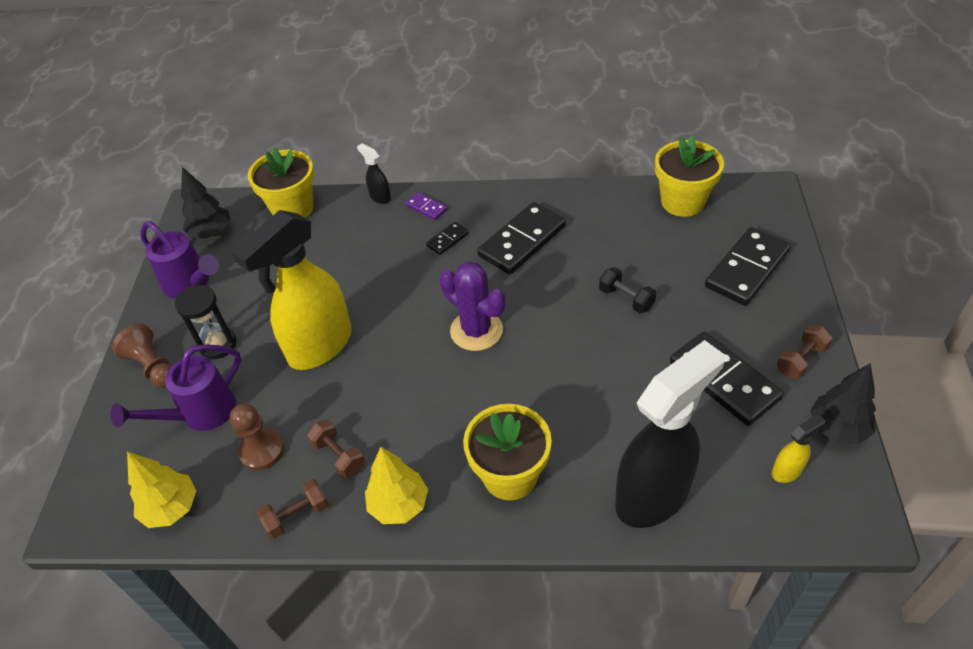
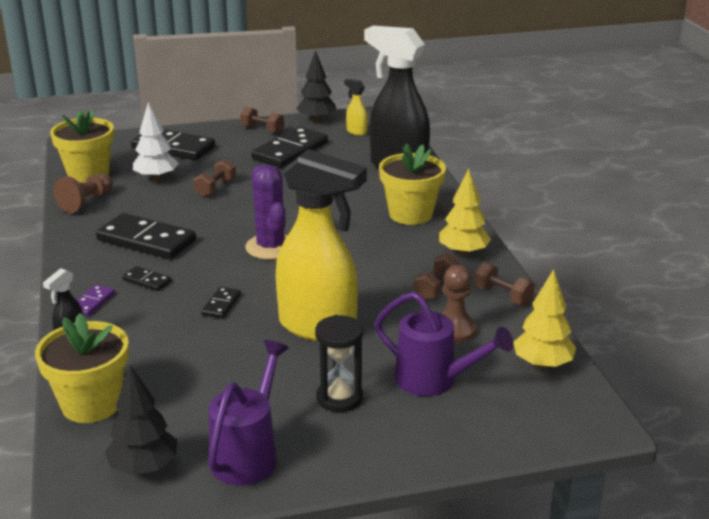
camera: 110 degrees left, 20 degrees down
brown pawn [112,324,172,388] -> brown pawn moved to [53,173,113,213]
purple cactus [440,261,505,351] -> purple cactus turned 45 degrees counterclockwise [245,165,287,259]
black dumbbell [599,267,656,313] -> brown dumbbell [194,159,236,197]
none -> white tree [133,102,179,181]
none -> black domino [201,287,241,319]

